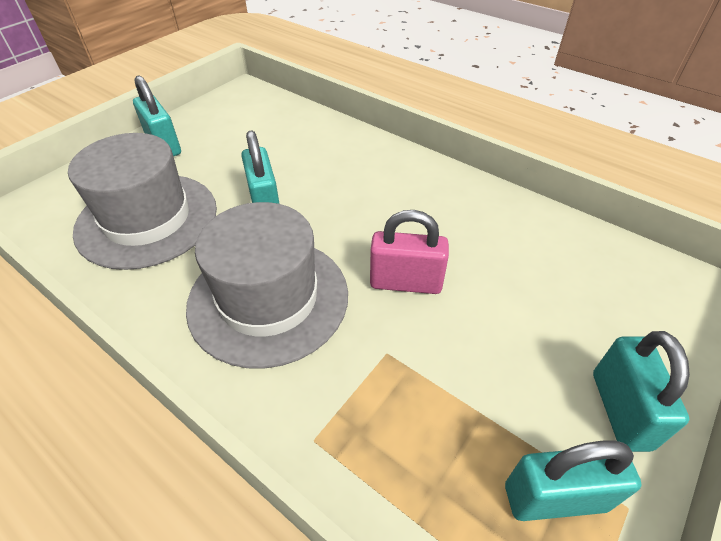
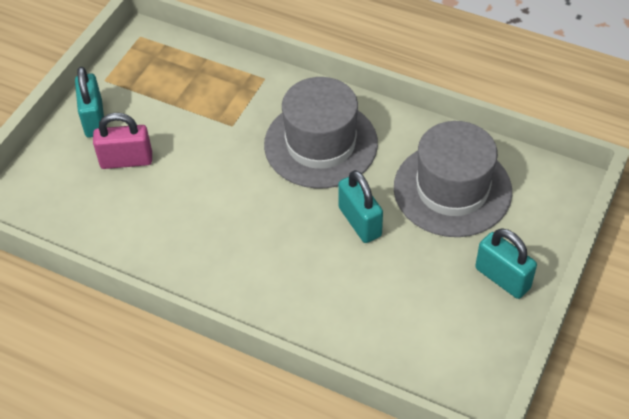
camera: 170 degrees right, 5 degrees up
pink padlock [370,210,449,294] -> pink padlock moved to [93,113,152,169]
turquoise padlock [505,440,642,521] -> none

